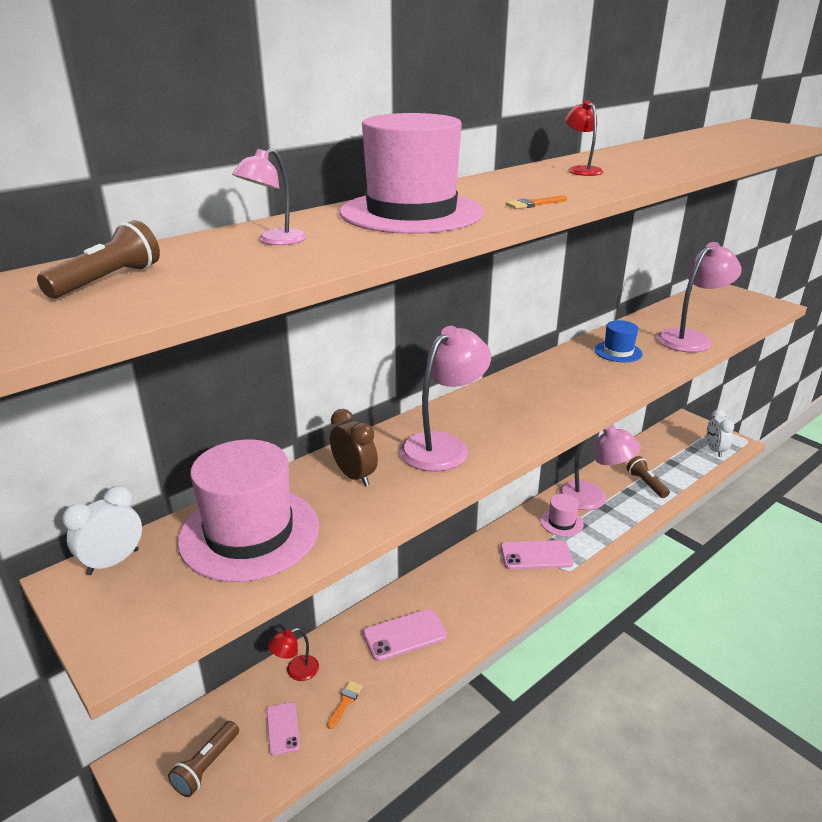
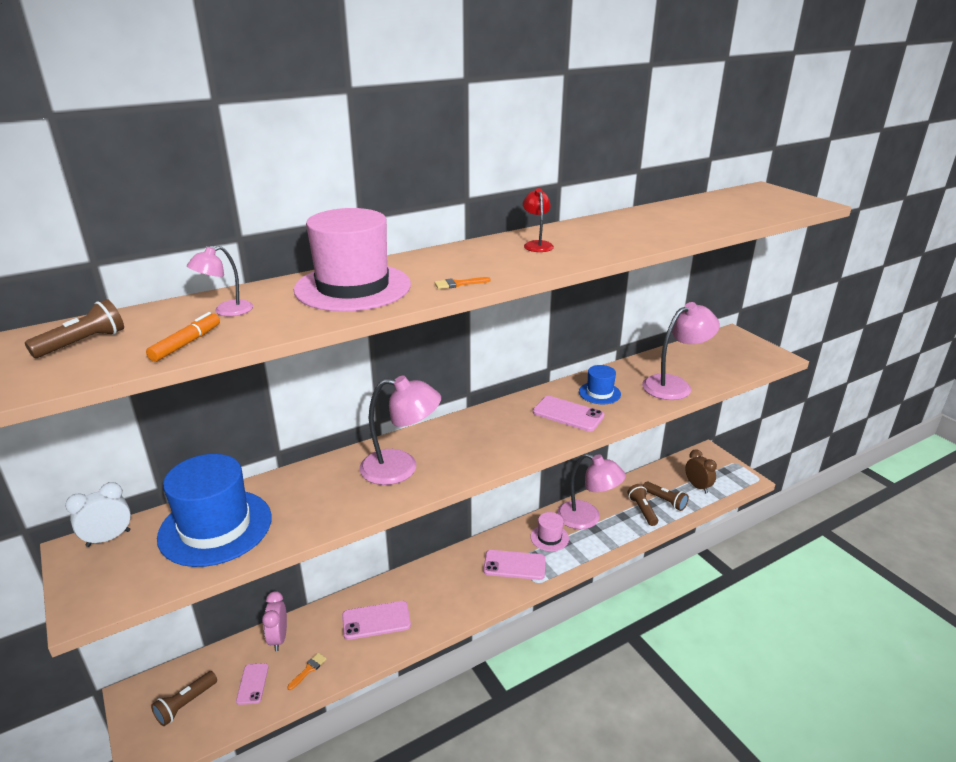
camera: 10 degrees right, 0 degrees up
pink hat [177,439,319,582] -> blue hat [157,454,272,567]
red lamp [268,628,319,681] -> pink clock [262,591,287,651]
brown clock [330,409,378,486] -> brown clock moved to [685,449,717,493]
pink lamp [400,326,491,472] -> pink lamp turned 45 degrees clockwise [359,375,441,485]
white clock [706,409,734,457] -> none
none -> orange marker [146,312,220,362]
none -> pink phone [533,396,605,432]
none -> brown flashlight [643,482,689,511]

